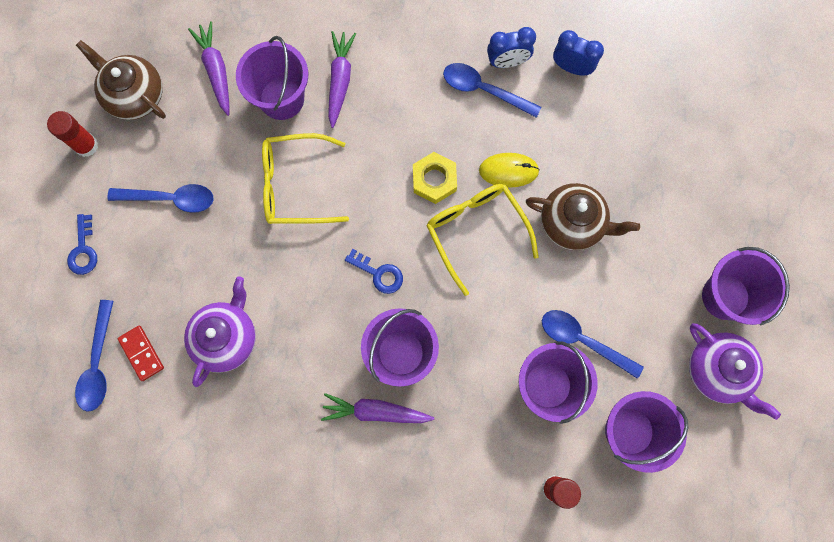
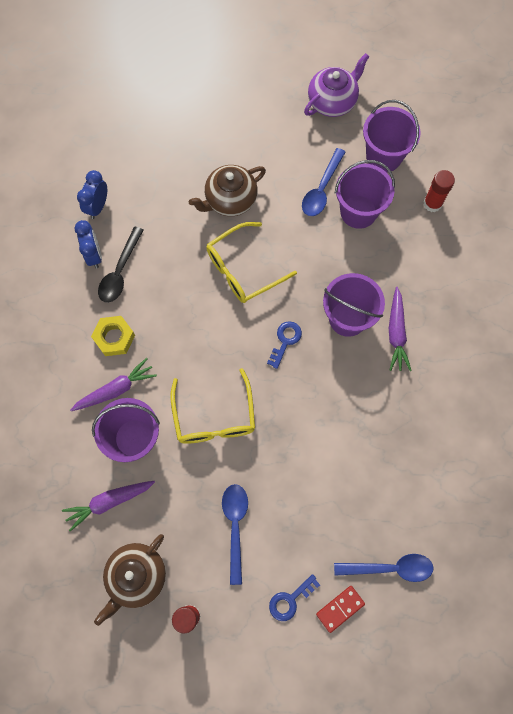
camera: 95 degrees left, 5 degrees down
blue key [67,214,97,275] -> blue key turned 150 degrees clockwise [269,574,320,621]
red domino [118,326,164,381] -> red domino moved to [316,586,365,633]
purple teapot [184,276,256,387] -> none
purple carrot [328,31,356,128] -> purple carrot turned 150 degrees clockwise [70,358,157,411]
yellow nut [413,152,457,204] -> yellow nut moved to [91,316,135,356]
blue spoon [443,63,541,118] -> black spoon [98,227,144,303]
yellow mouse [479,153,540,188] -> none
brown teapot [526,183,640,250] -> brown teapot turned 135 degrees counterclockwise [189,165,266,216]
purple bucket [702,247,790,326] -> none

